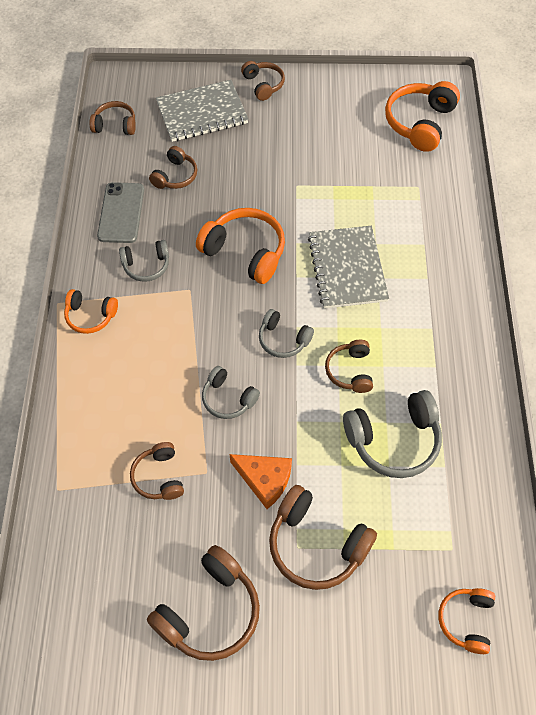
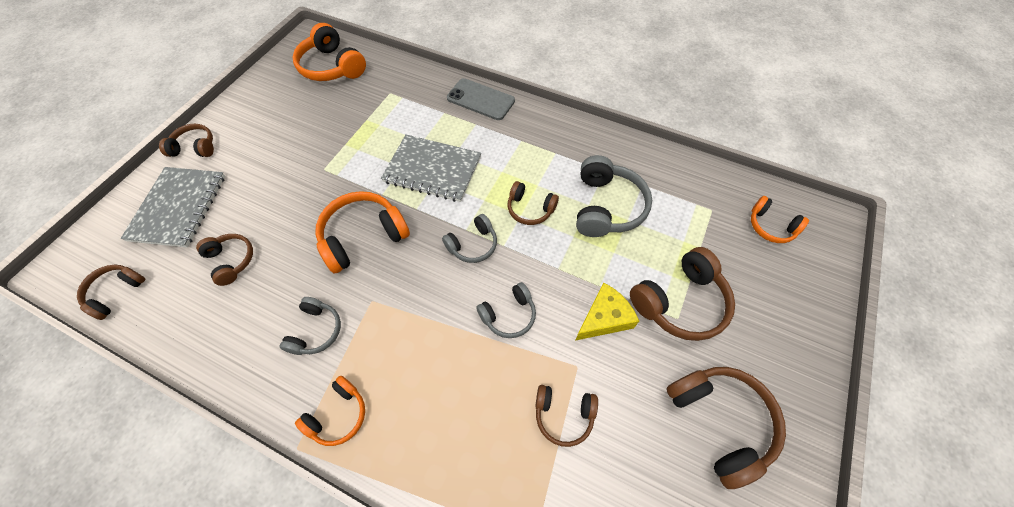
camera: 65 degrees left, 0 degrees up
grey phone [97,182,144,243] -> grey phone moved to [447,78,515,120]
orange cheese [229,454,292,509] -> yellow cheese [575,282,639,341]

